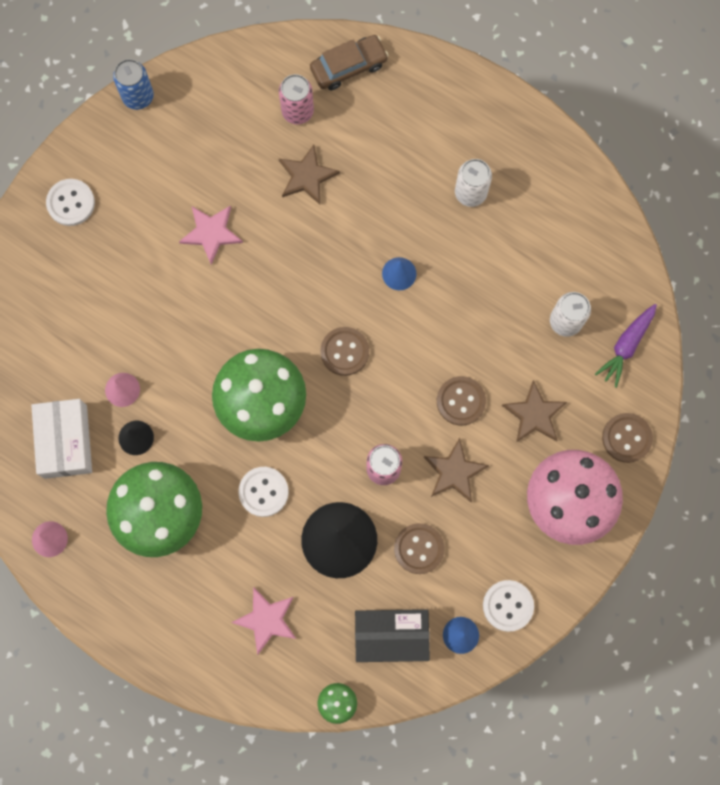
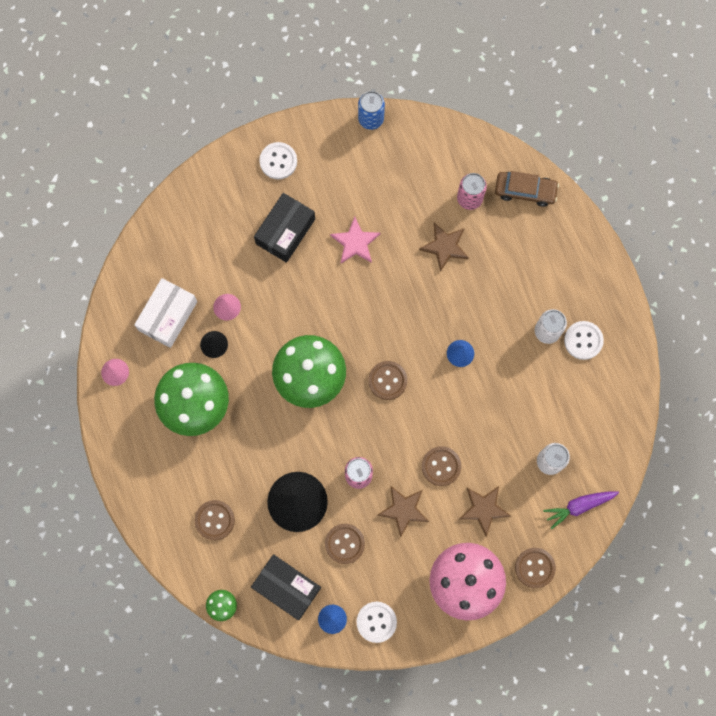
camera: 35 degrees right, 0 degrees up
pink star [231,587,296,655] -> brown button [195,500,235,540]
white button [238,467,289,517] -> white button moved to [564,321,604,360]
none -> black box [254,193,315,263]

